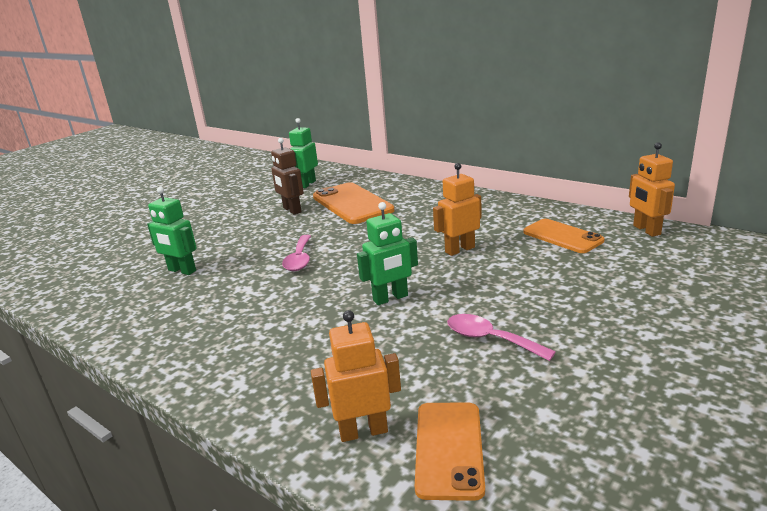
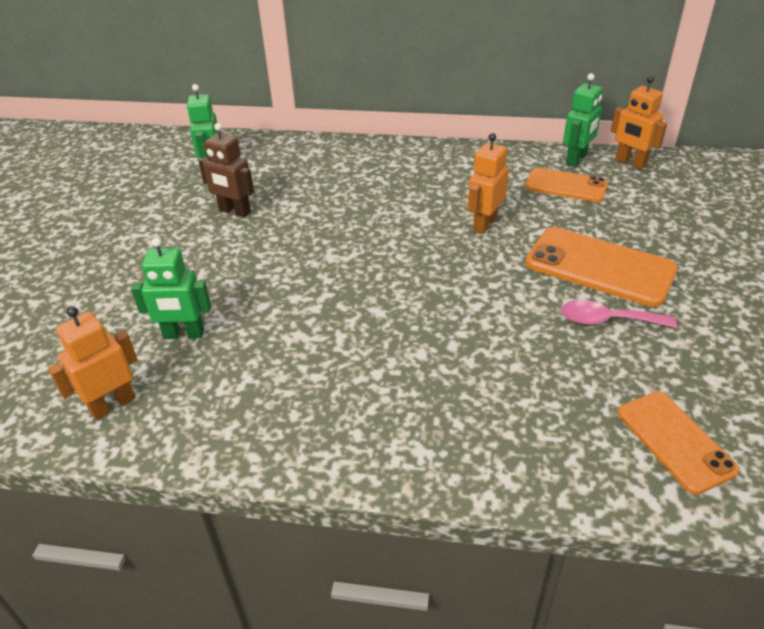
camera: 30 degrees left, 15 degrees up
pink spoon [282,235,311,271] -> none
orange robot [311,310,401,442] -> orange robot moved to [48,306,138,420]
orange phone [313,182,394,224] -> orange phone moved to [525,227,678,307]
green robot [357,202,418,305] -> green robot moved to [563,73,603,167]

